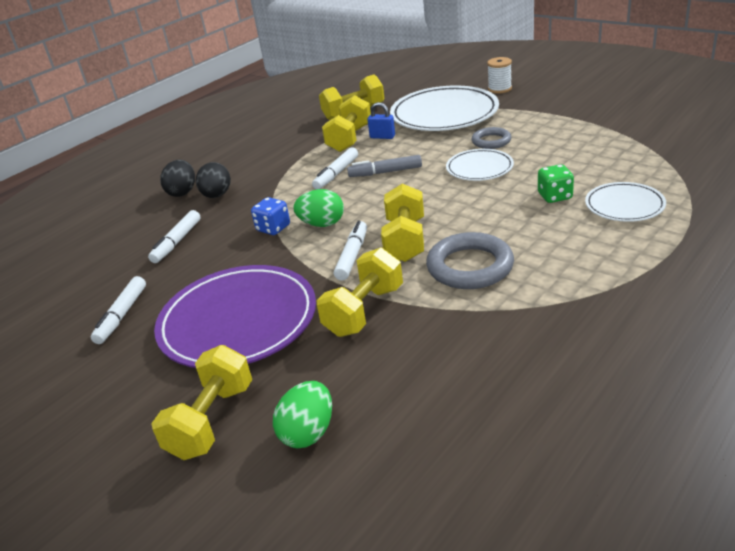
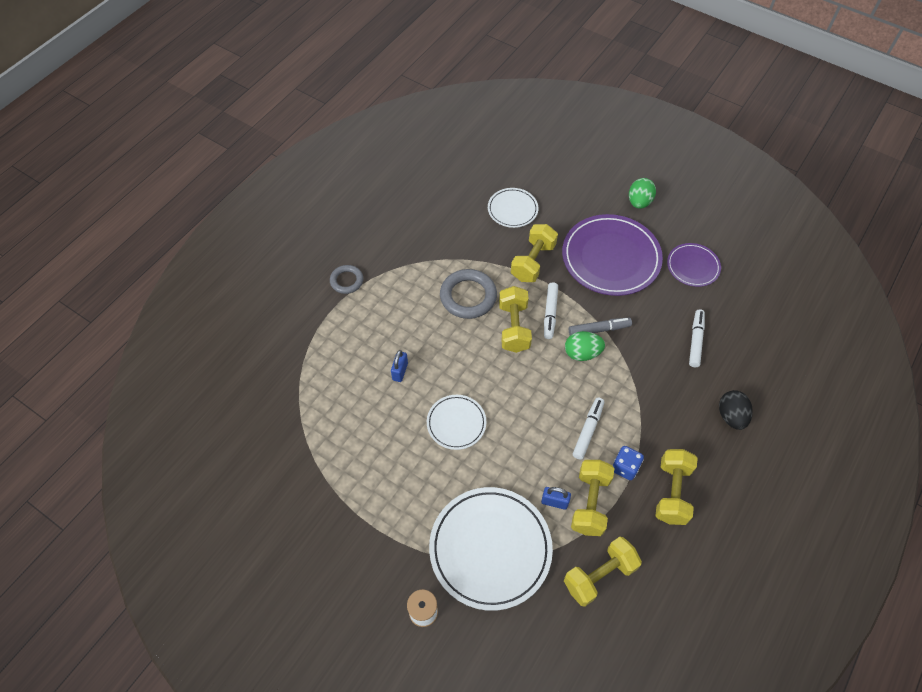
camera: 170 degrees right, 25 degrees up
white marker [91,276,146,344] -> purple plate [667,243,721,287]
yellow dumbbell [151,345,252,460] -> yellow dumbbell moved to [655,449,698,525]
black egg [196,162,231,198] -> none
blue dice [251,197,290,235] -> blue dice moved to [612,446,644,480]
green egg [273,381,332,448] -> green egg moved to [629,178,656,209]
grey marker [347,155,422,177] -> grey marker moved to [569,318,632,335]
grey ring [472,127,511,149] -> grey ring moved to [330,265,363,294]
green dice [538,164,574,203] -> blue padlock [391,350,408,382]
white plate [585,182,666,222] -> white plate moved to [488,188,538,228]

